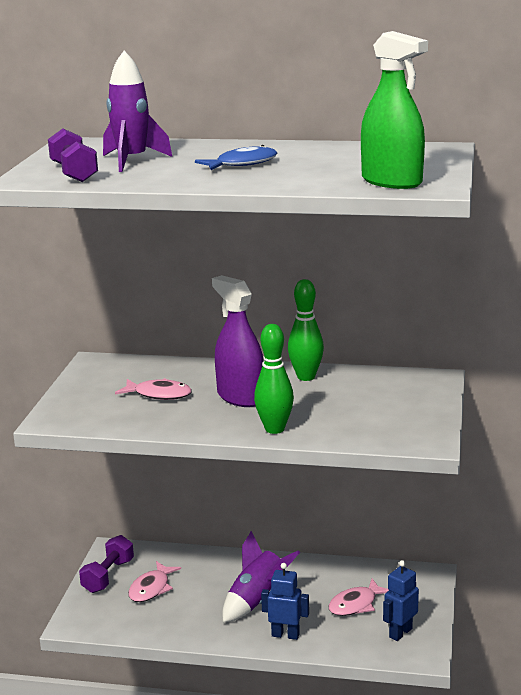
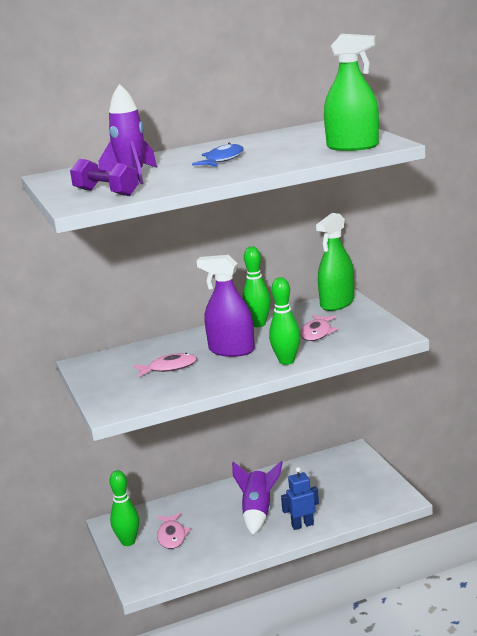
camera: 30 degrees left, 0 degrees up
purple dumbbell [79,535,134,593] -> green bowling pin [109,470,139,546]
pink fish [329,579,389,616] -> pink fish moved to [300,315,338,341]
blue robot [383,560,419,641] -> none
none -> green spray bottle [316,213,354,311]

